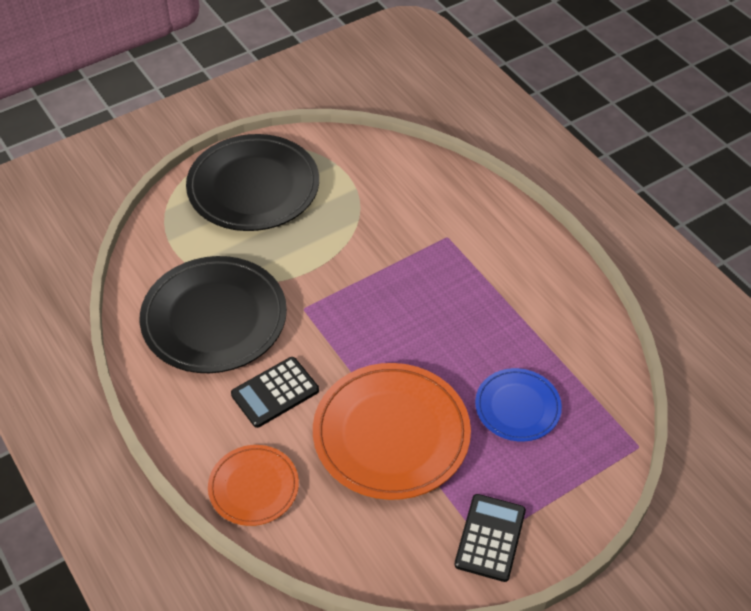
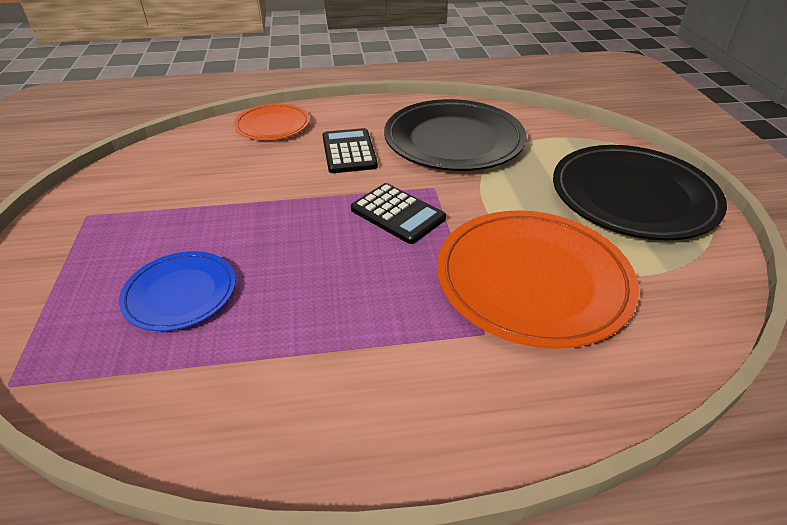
camera: 115 degrees right, 10 degrees down
orange plate [313,363,471,500] -> orange plate moved to [437,210,639,349]
black calculator [455,494,526,582] -> black calculator moved to [351,183,446,244]

